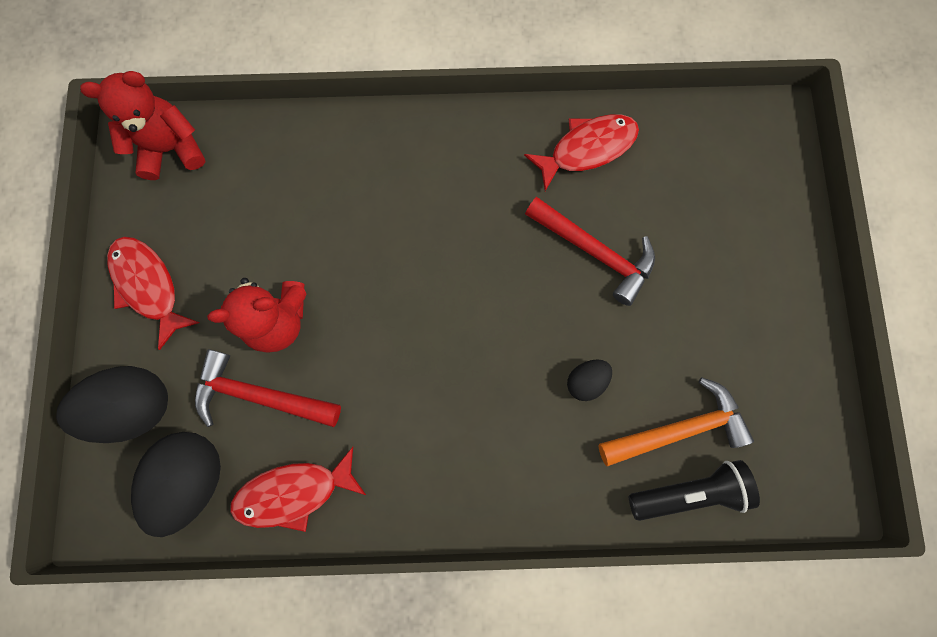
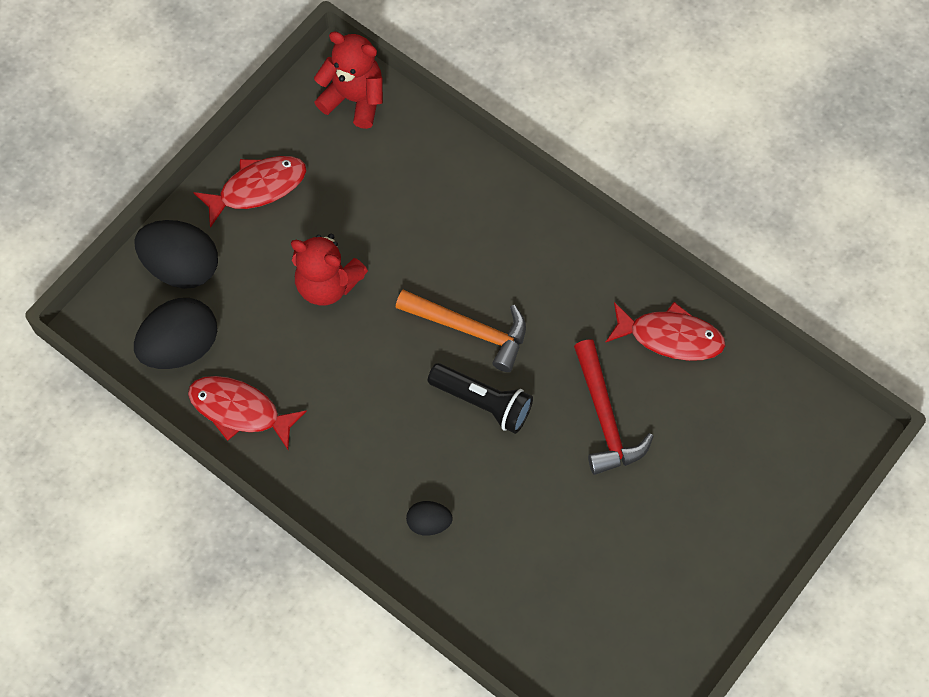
camera: 40 degrees right, 10 degrees down
red fish [107,236,200,350] -> red fish turned 60 degrees clockwise [193,156,306,228]
red hammer [195,349,341,427] -> none
black egg [567,360,612,401] -> black egg moved to [406,501,453,536]
orange hammer [598,377,754,466] -> orange hammer moved to [395,290,526,372]
black flashlight [629,460,760,521] -> black flashlight moved to [428,363,533,434]

